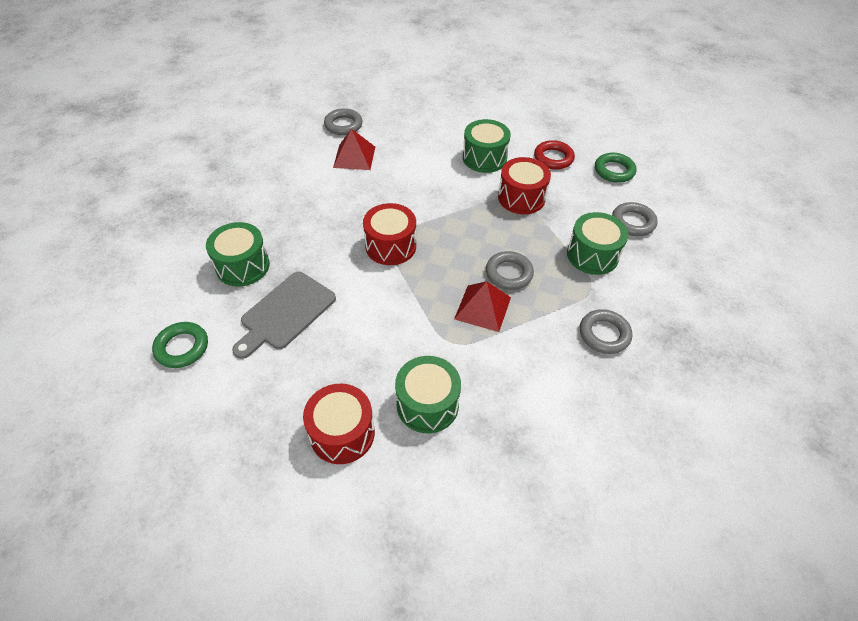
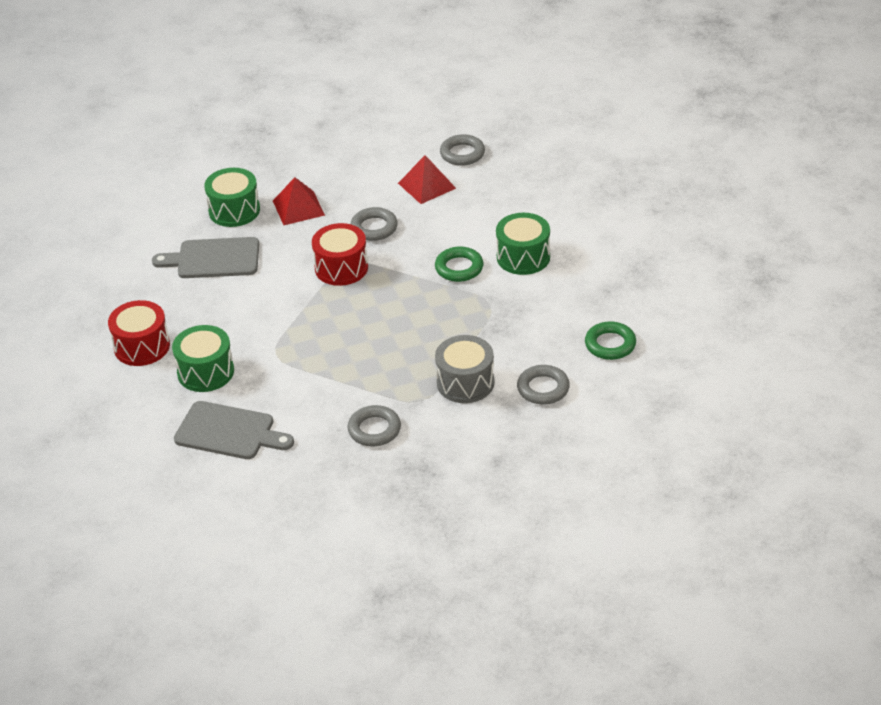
camera: 55 degrees right, 10 degrees down
green ring [152,322,208,368] -> green ring moved to [435,247,483,282]
red pyramid [454,281,511,332] -> red pyramid moved to [273,177,325,225]
grey ring [486,251,534,290] -> grey ring moved to [350,207,398,241]
red drum [498,157,551,214] -> none
red ring [534,140,575,170] -> none
green drum [567,212,628,275] -> grey drum [435,335,494,403]
none -> grey cutting board [174,401,294,459]

